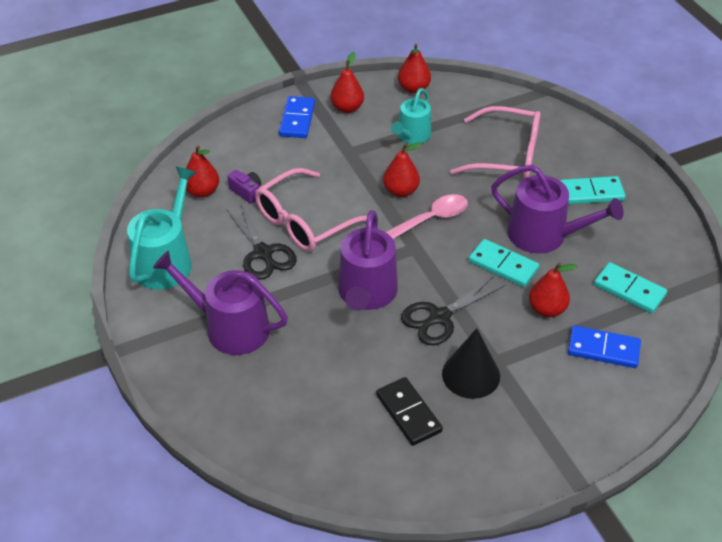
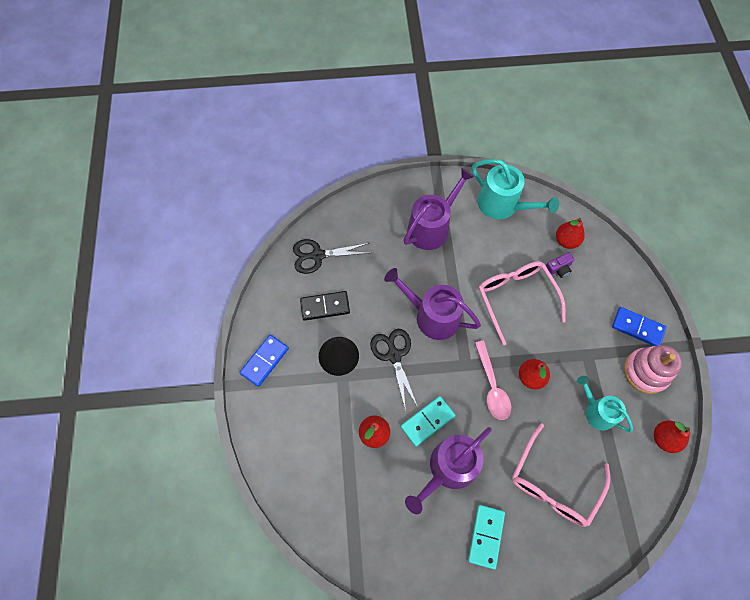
camera: 110 degrees right, 20 degrees up
black scissors [226,202,297,280] -> black scissors moved to [293,239,370,274]
red pear [331,52,364,113] -> pink stacking toy [624,345,682,394]
blue domino [568,326,641,368] -> blue domino moved to [239,335,289,387]
turquoise domino [594,262,667,313] -> none

